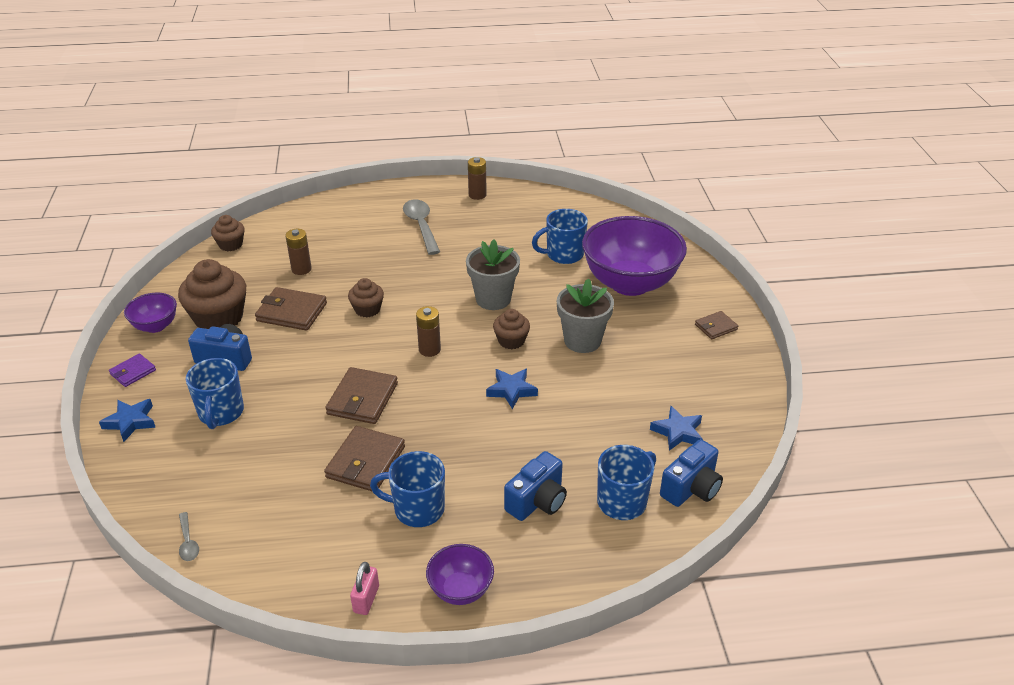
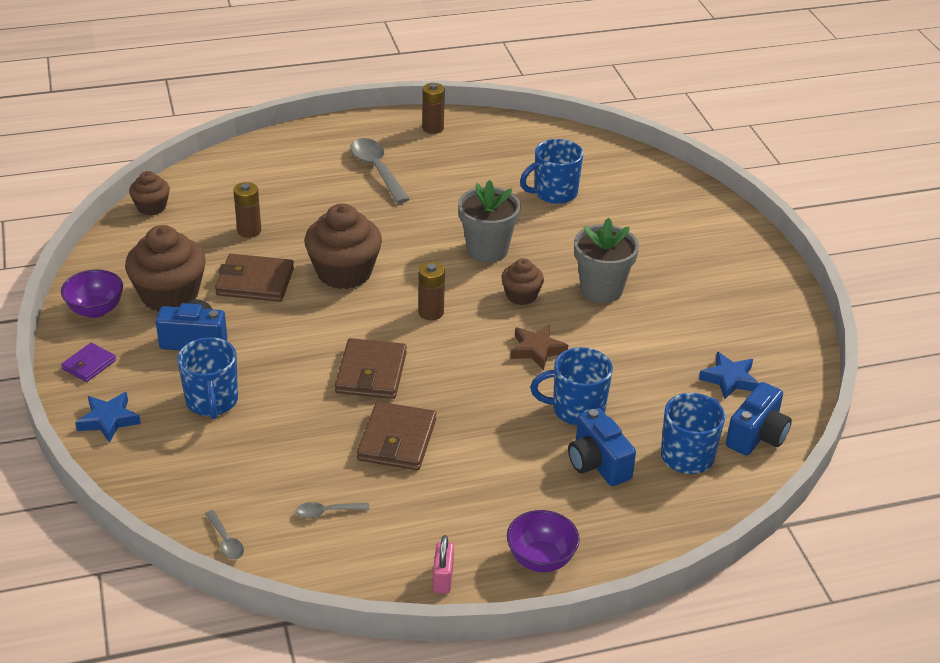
camera: 10 degrees left, 0 degrees up
brown cupcake [348,278,384,318] -> brown cupcake [304,203,382,289], size x1.83
blue mug [370,451,445,527] -> blue mug moved to [530,347,613,426]
blue star [486,369,538,409] -> brown star [511,324,568,370]
blue camera [504,451,567,521] -> blue camera turned 120 degrees clockwise [568,408,636,486]
purple bowl [582,216,687,296] -> none
brown wallet [695,311,738,339] -> none
none -> grey spoon [296,502,369,518]

